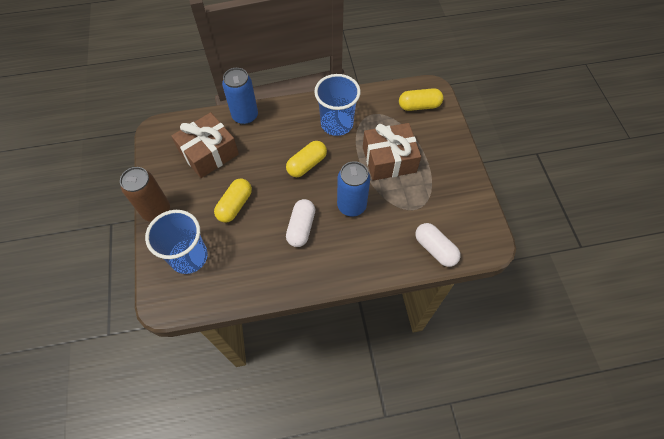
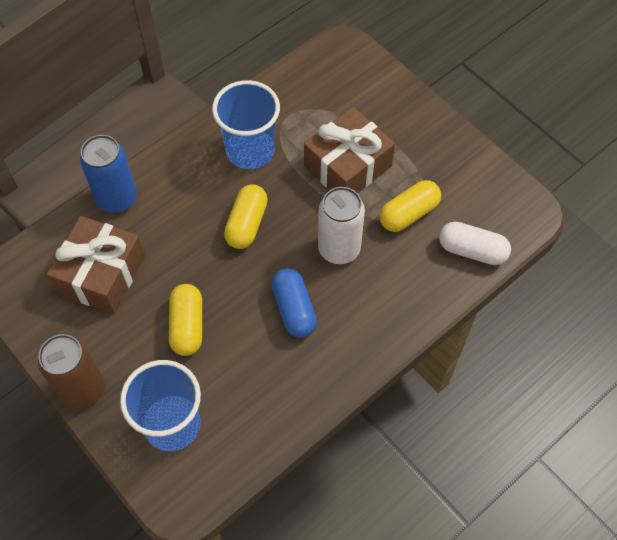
camera: 30 degrees left, 0 degrees up
white capsule [286,199,315,247] -> blue capsule [271,268,317,338]
blue can [337,161,370,216] -> white can [318,187,365,264]
yellow capsule [399,88,443,111] -> yellow capsule moved to [379,180,441,232]

